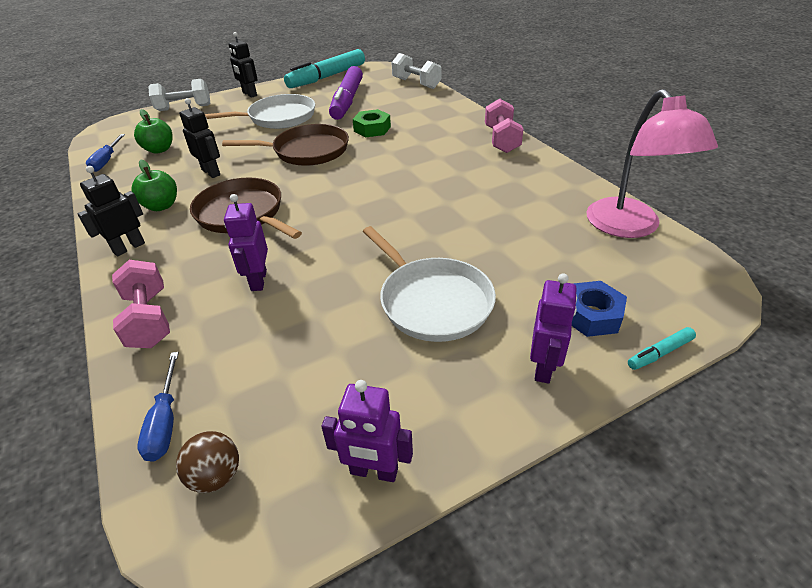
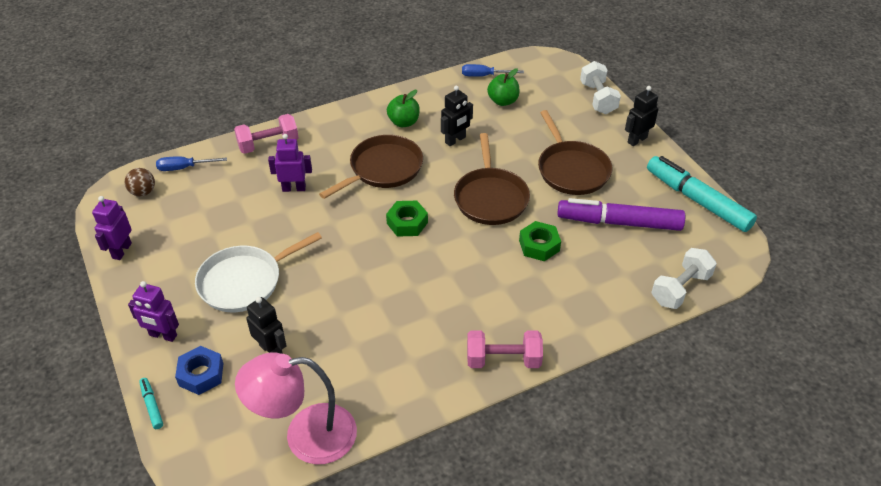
camera: 90 degrees right, 5 degrees up
black robot [78,166,145,256] -> black robot moved to [246,297,287,354]
white pan [205,94,315,129] -> brown pan [538,110,612,195]
none -> green nut [386,201,428,237]

